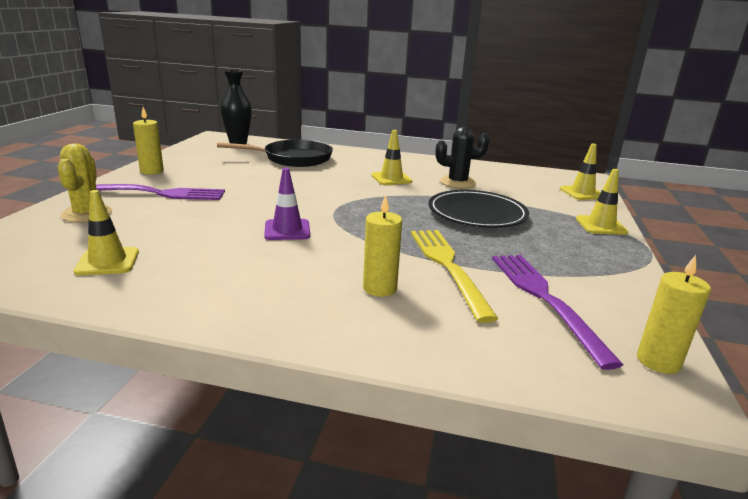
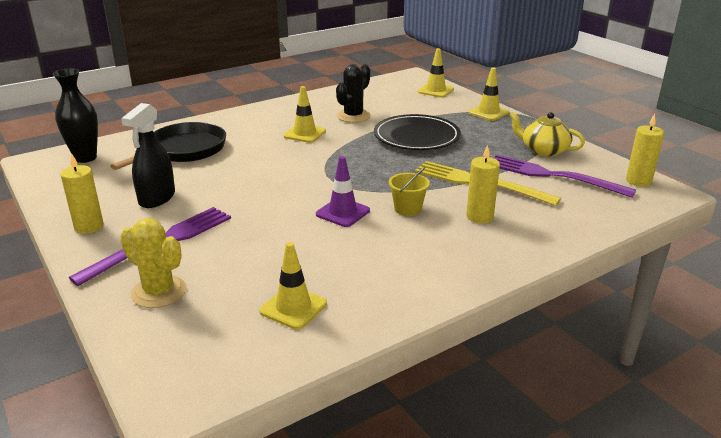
camera: 45 degrees left, 5 degrees up
none -> black spray bottle [121,103,175,208]
none -> yellow bucket [389,167,430,216]
none -> yellow teapot [509,111,585,156]

